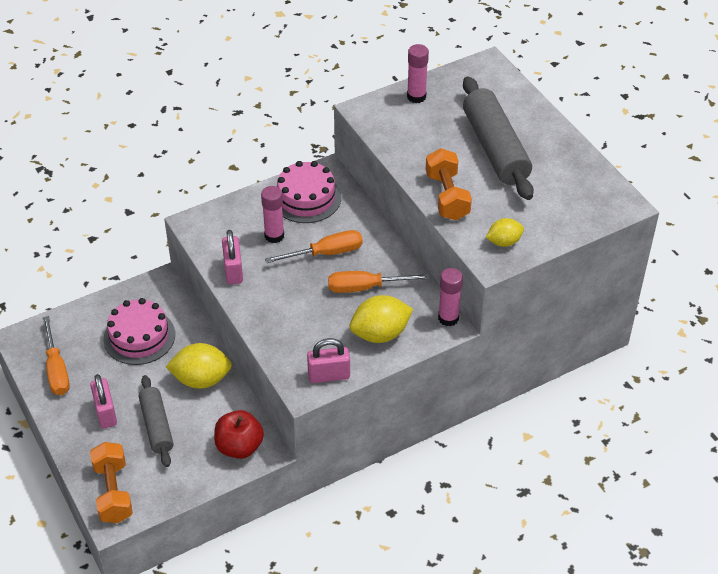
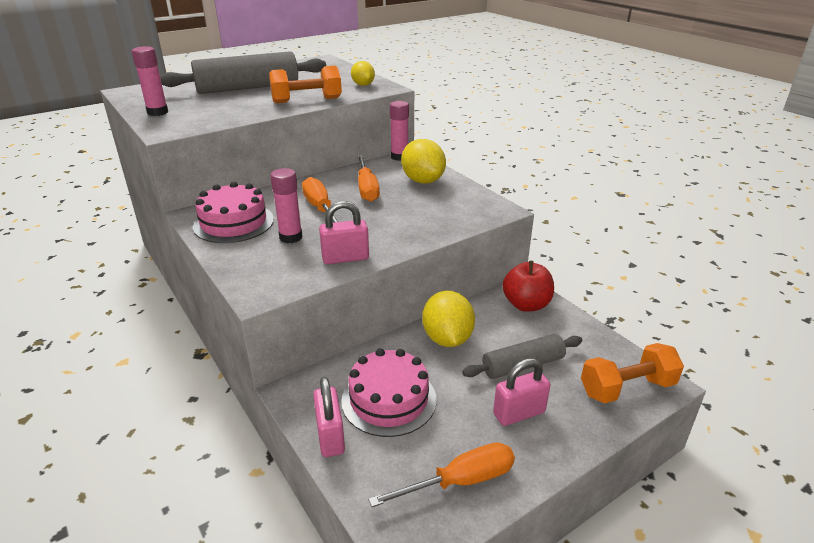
camera: 95 degrees left, 15 degrees down
pink padlock [307,338,350,383] -> pink padlock moved to [313,377,345,457]

